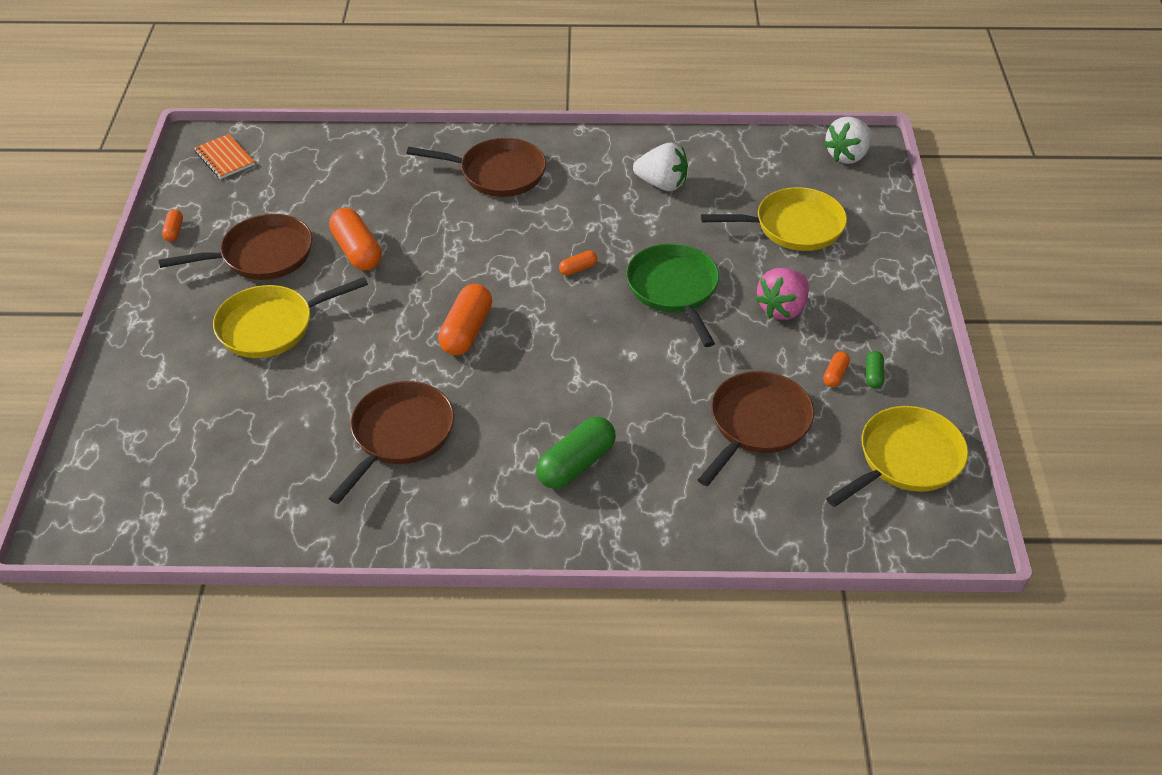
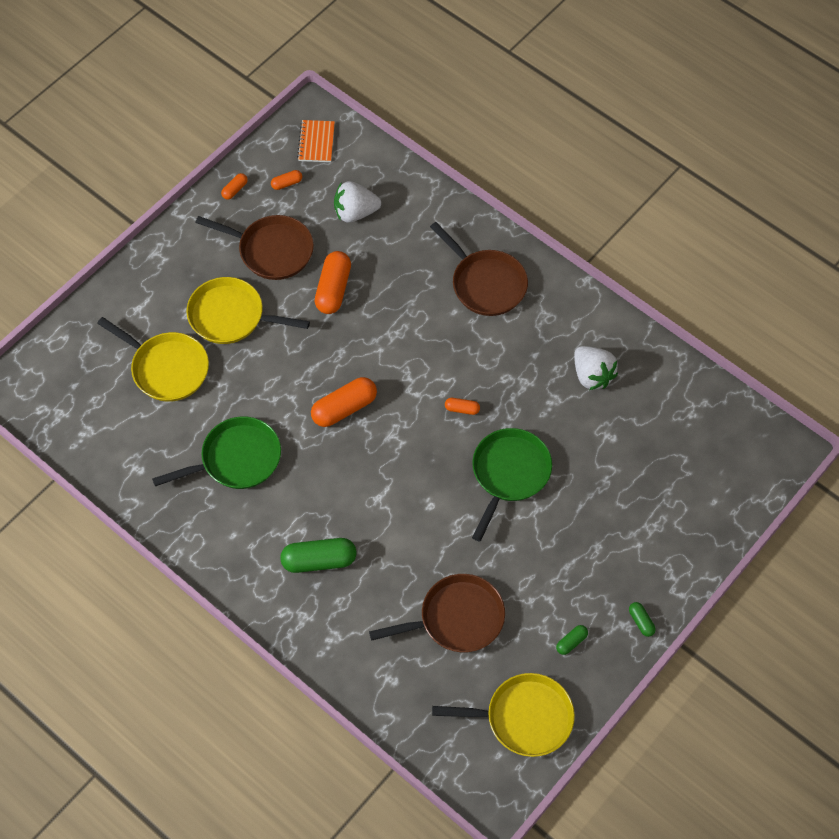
camera: 40 degrees right, 15 degrees up
brown pan [329,381,454,504] -> green pan [152,416,281,489]
yellow pan [701,187,847,251] -> yellow pan moved to [97,317,209,402]
pink strawberry [755,268,809,320] -> none
white strawberry [823,117,872,164] -> white strawberry moved to [334,181,381,223]
orange capsule [823,351,850,387] -> orange capsule moved to [271,170,302,190]
none -> green capsule [629,602,656,637]

